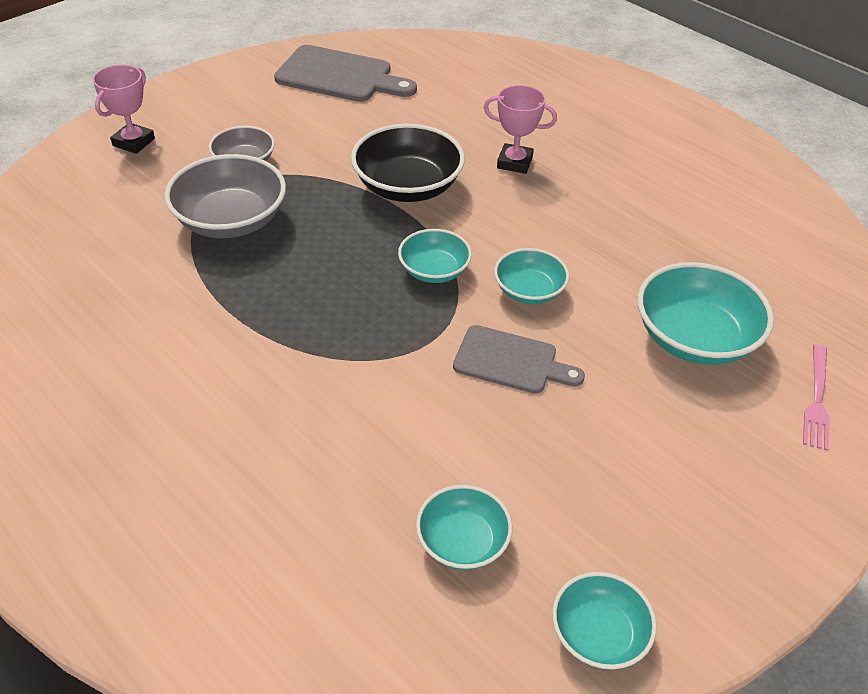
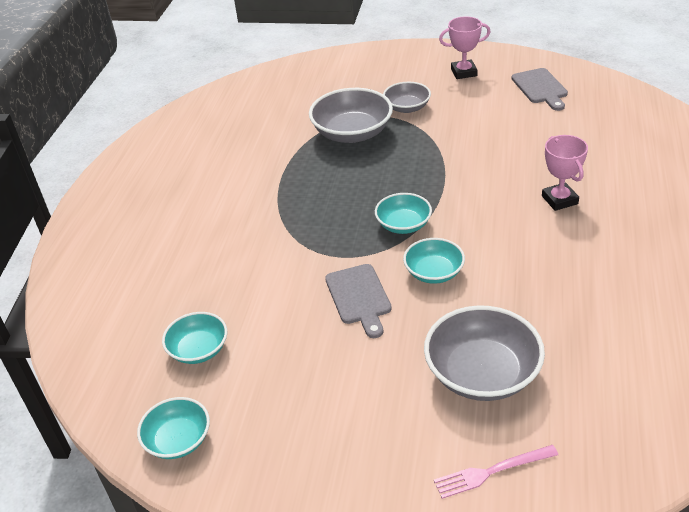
camera: 60 degrees right, 5 degrees down
pink trophy [93,65,155,154] -> pink trophy moved to [439,17,491,79]
grey cutting board [274,45,417,102] -> grey cutting board [511,68,568,111], size x0.66
black bowl [351,124,465,202] -> none
turquoise bowl [637,262,774,365] -> grey bowl [424,305,545,401]

